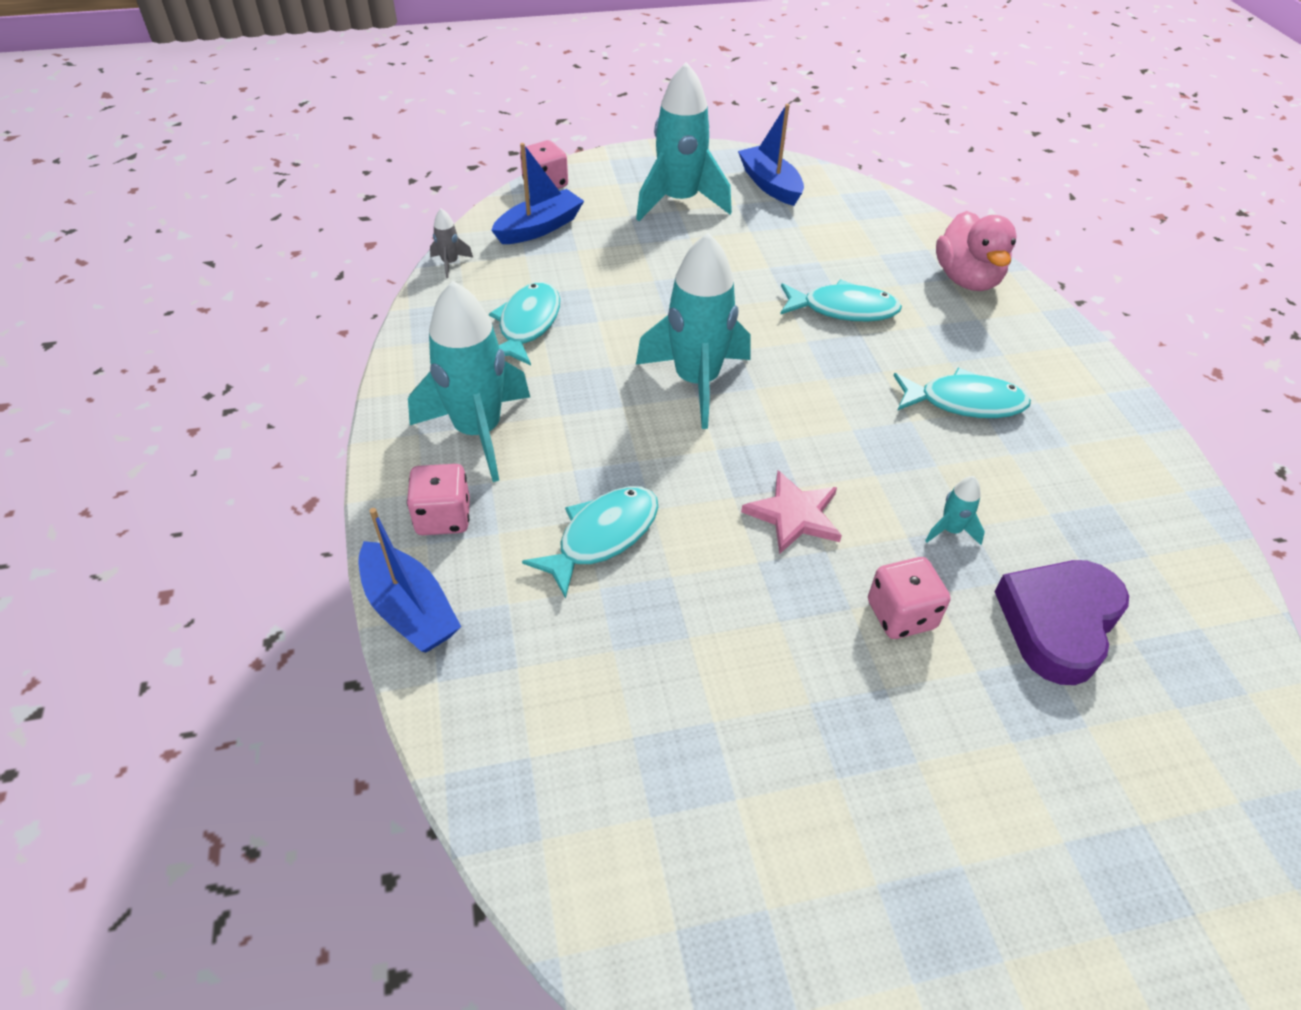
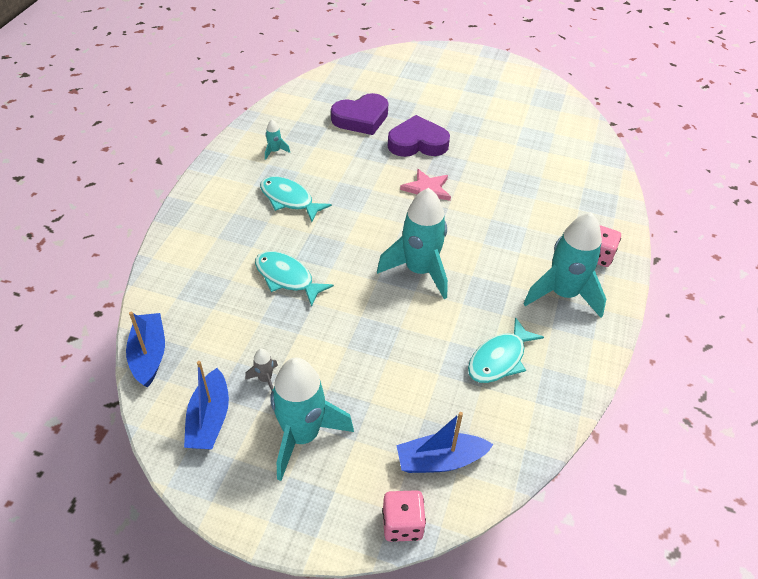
camera: 150 degrees left, 0 degrees up
blue boat [359,508,461,653] -> blue boat moved to [126,311,165,388]
grey rocket [430,209,473,278] -> grey rocket moved to [245,348,278,391]
turquoise fish [522,486,658,599] -> none
pink dice [868,557,951,639] -> purple heart [388,115,450,157]
turquoise rocket [925,476,985,545] -> turquoise rocket moved to [265,120,290,160]
pink duck [936,211,1017,291] -> none

